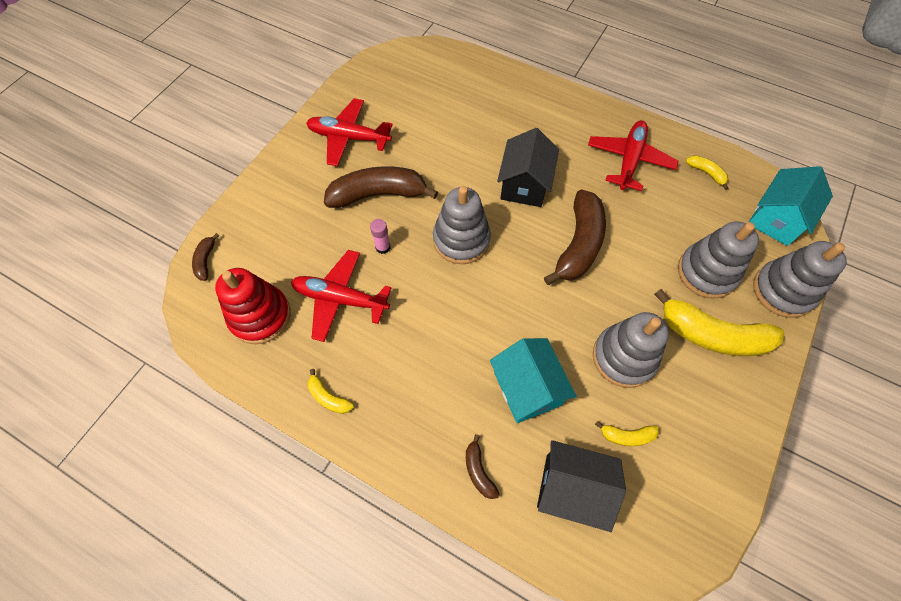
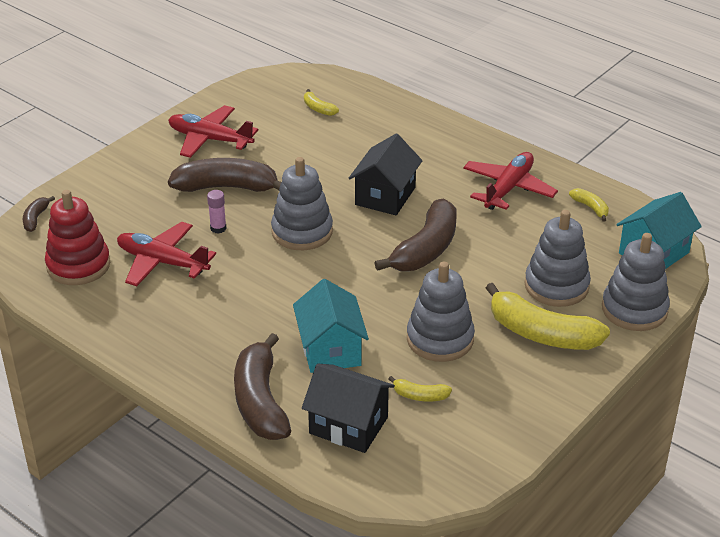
camera: 10 degrees right, 25 degrees down
yellow banana [308,369,354,414] -> yellow banana moved to [304,89,339,116]
brown banana [466,434,500,499] -> brown banana [234,333,291,440], size x2.19

